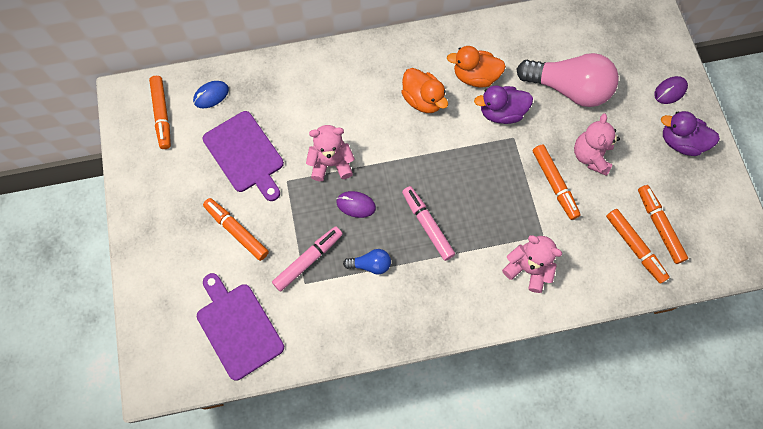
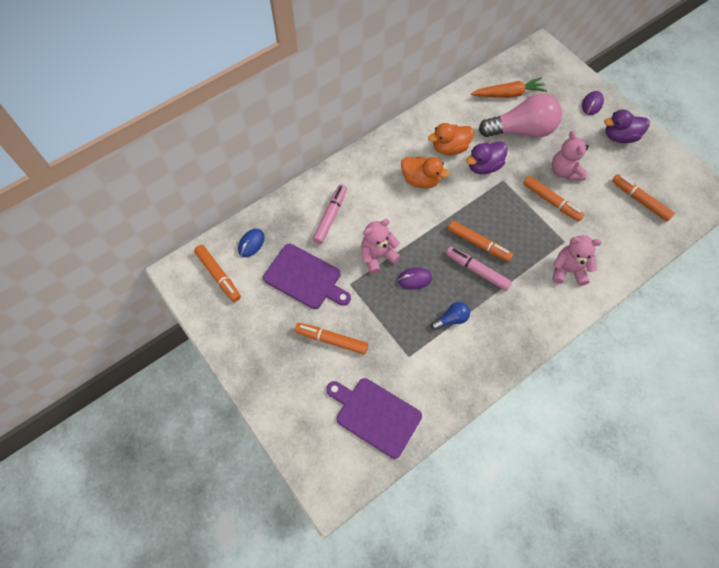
camera: 25 degrees left, 5 degrees down
pink marker [272,226,343,292] -> pink marker moved to [313,184,347,244]
orange marker [606,209,670,284] -> orange marker moved to [448,221,513,262]
none -> orange carrot [471,77,547,98]

